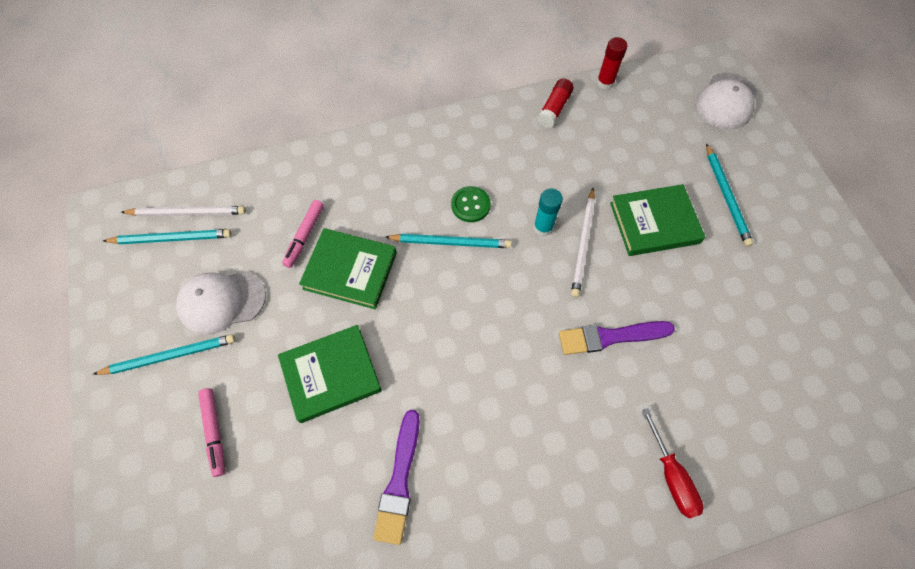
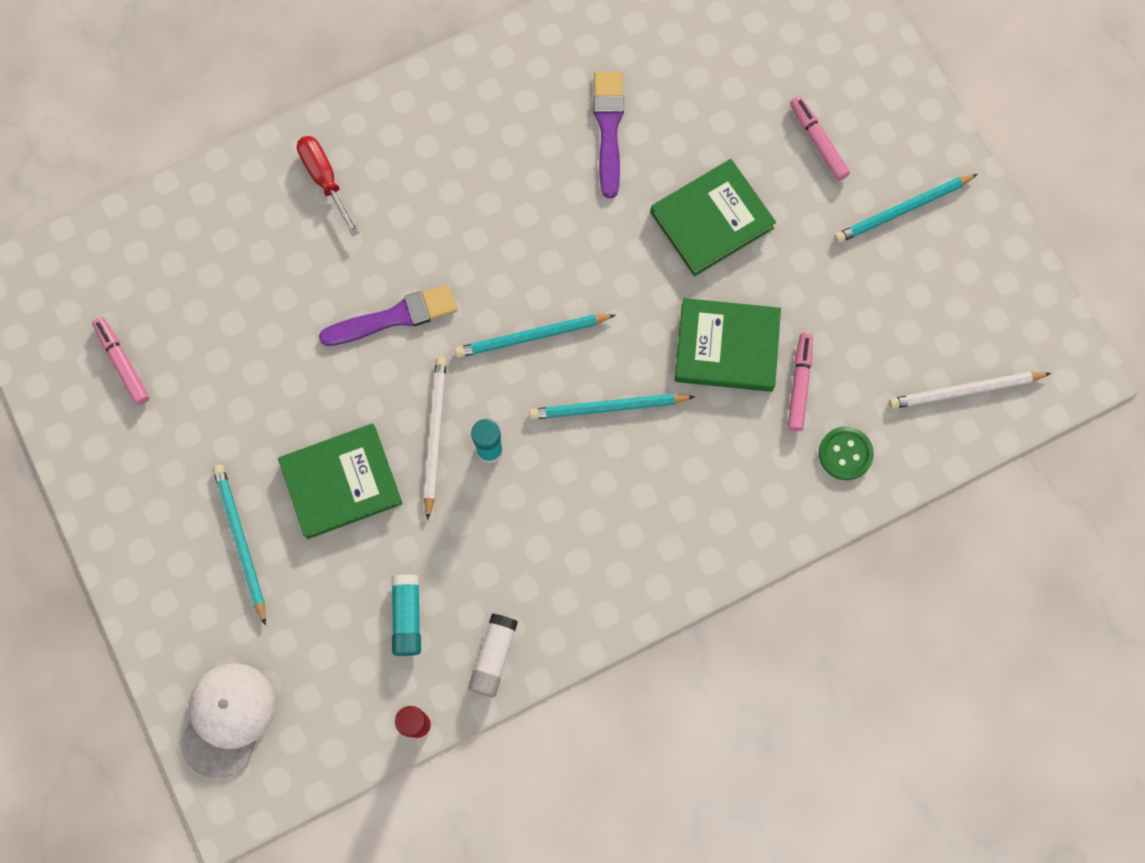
camera: 170 degrees right, 10 degrees up
turquoise pencil [103,229,232,244] -> turquoise pencil moved to [455,314,615,358]
white cap [176,271,266,335] -> none
green button [451,186,491,222] -> green button moved to [819,427,874,480]
red glue stick [537,78,574,128] -> white glue stick [468,614,518,697]
none -> pink marker [92,317,149,405]
none -> turquoise glue stick [391,574,421,656]

